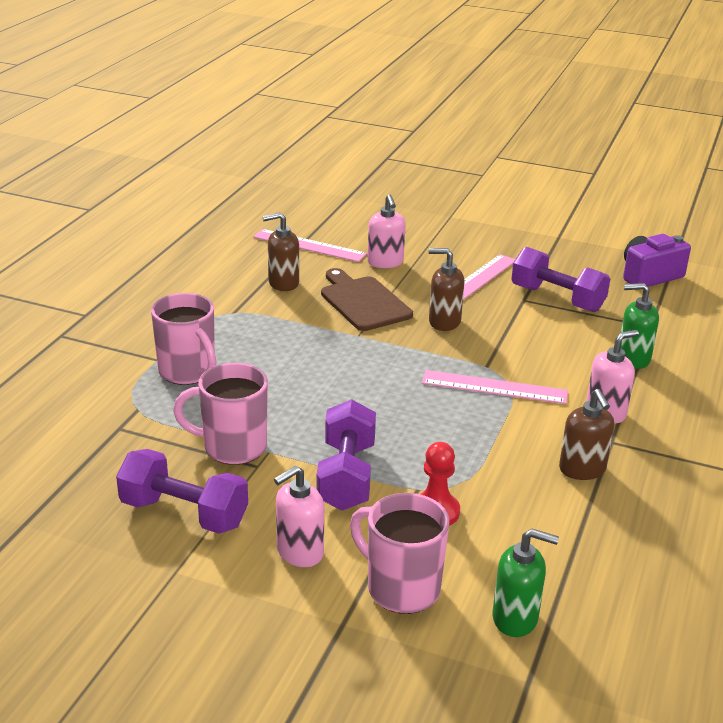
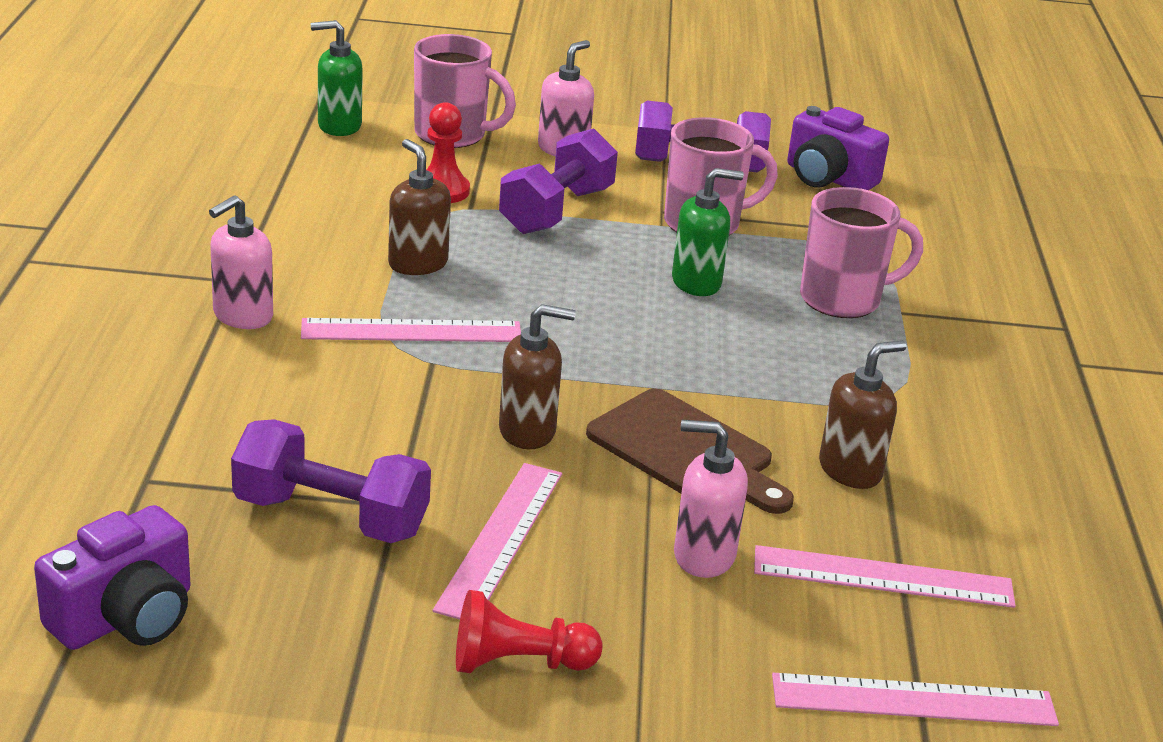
camera: 160 degrees right, 0 degrees up
pink mug [151,293,216,385] -> pink mug turned 135 degrees clockwise [800,187,923,318]
purple dumbbell [317,399,376,511] -> purple dumbbell turned 45 degrees clockwise [499,128,618,234]
pink soap dispenser [367,194,406,268] -> pink soap dispenser turned 45 degrees counterclockwise [674,420,748,578]
brown soap dispenser [559,389,614,480] -> brown soap dispenser moved to [388,139,451,275]
green soap dispenser [621,283,659,369] -> green soap dispenser moved to [672,168,744,296]
none -> red pawn [456,590,602,673]
none -> pink ruler [772,673,1059,726]
none -> purple camera [787,106,889,190]

